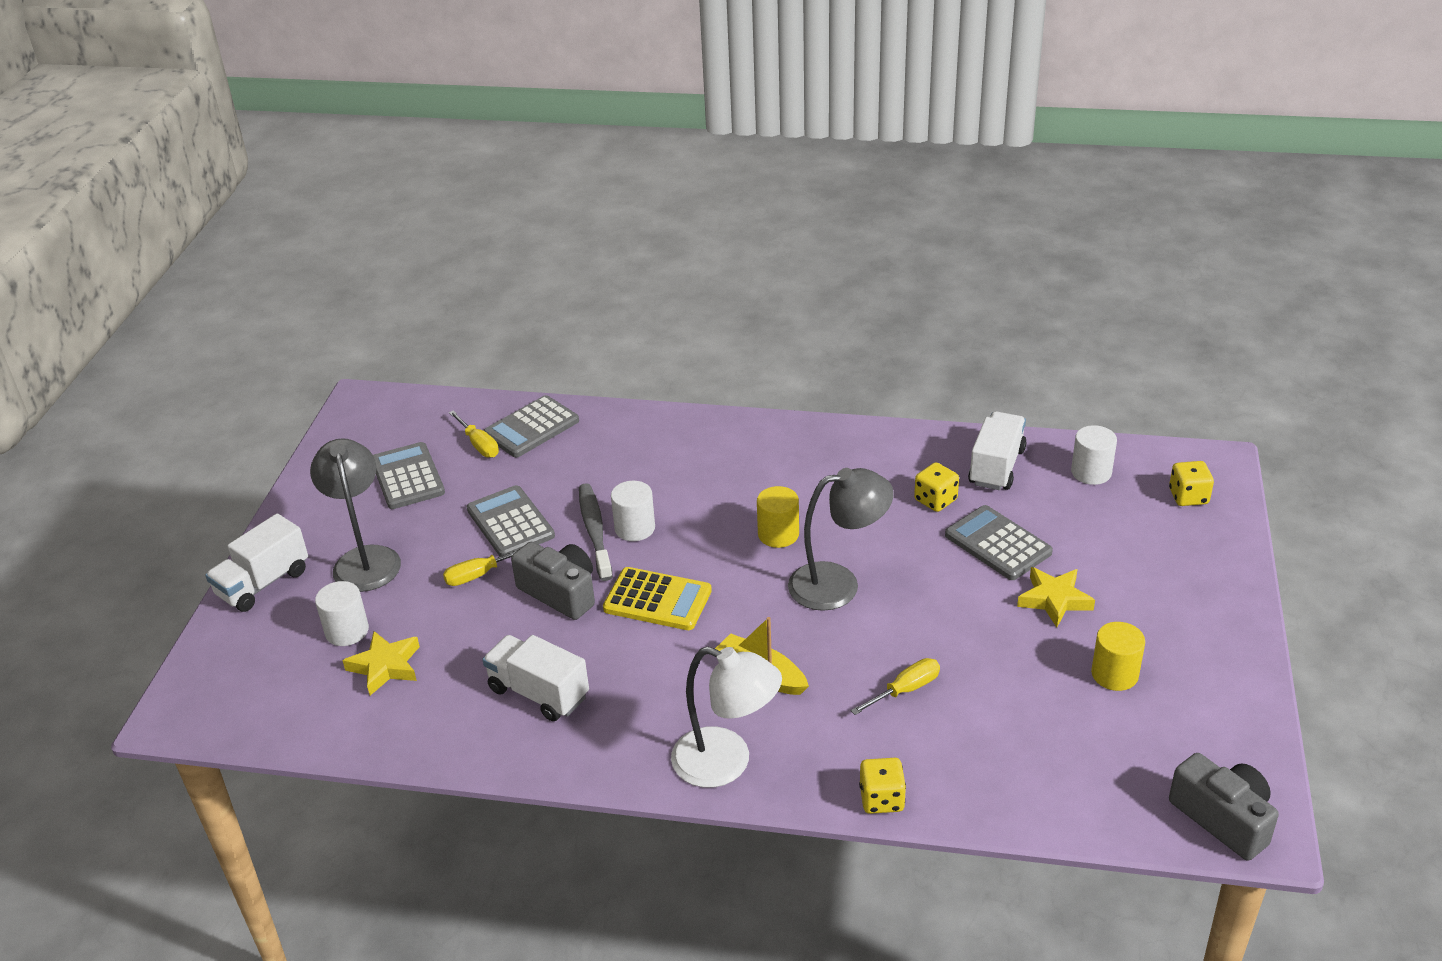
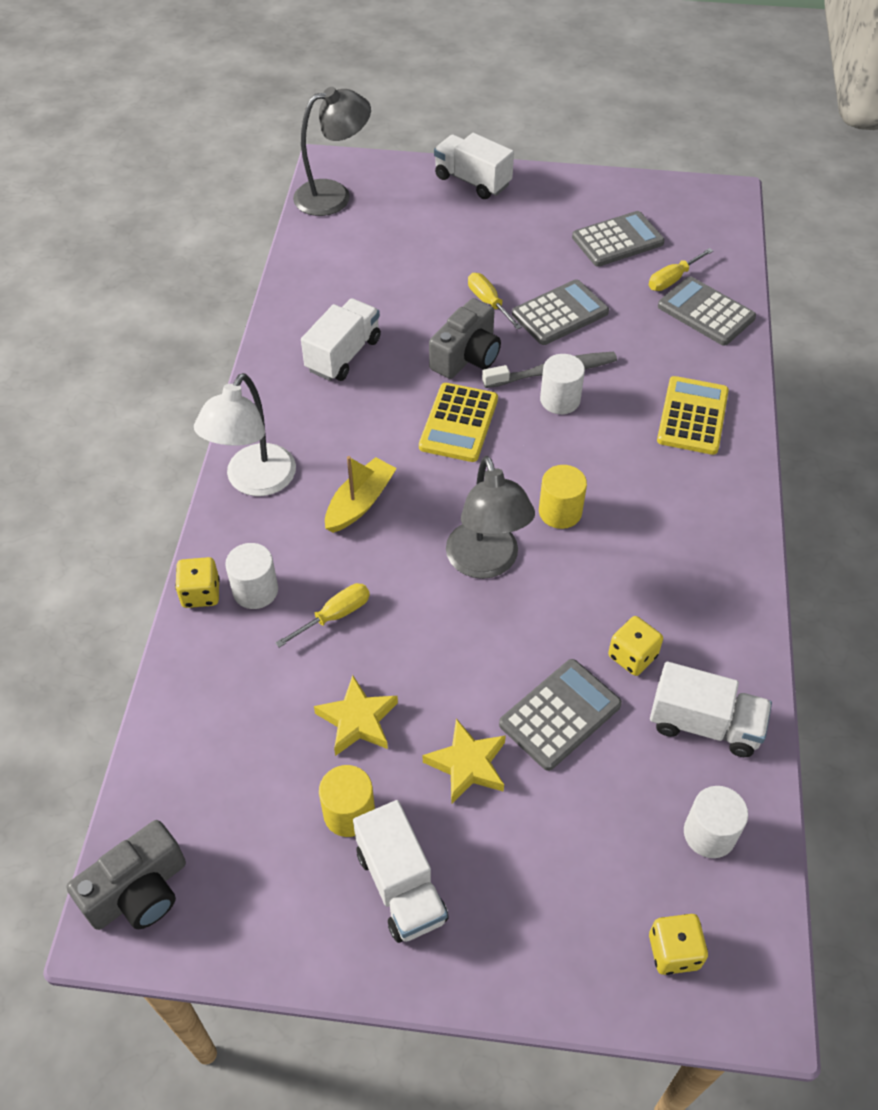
camera: 85 degrees right, 15 degrees up
grey lamp [310,438,401,592] -> grey lamp moved to [293,87,371,216]
white cylinder [315,581,369,646] -> white cylinder moved to [225,543,278,609]
yellow star [342,631,420,696] -> yellow star moved to [314,675,398,756]
yellow screwdriver [851,658,940,715] -> yellow screwdriver turned 90 degrees counterclockwise [275,583,370,648]
none -> white truck [353,800,449,943]
none -> yellow calculator [657,376,729,455]

